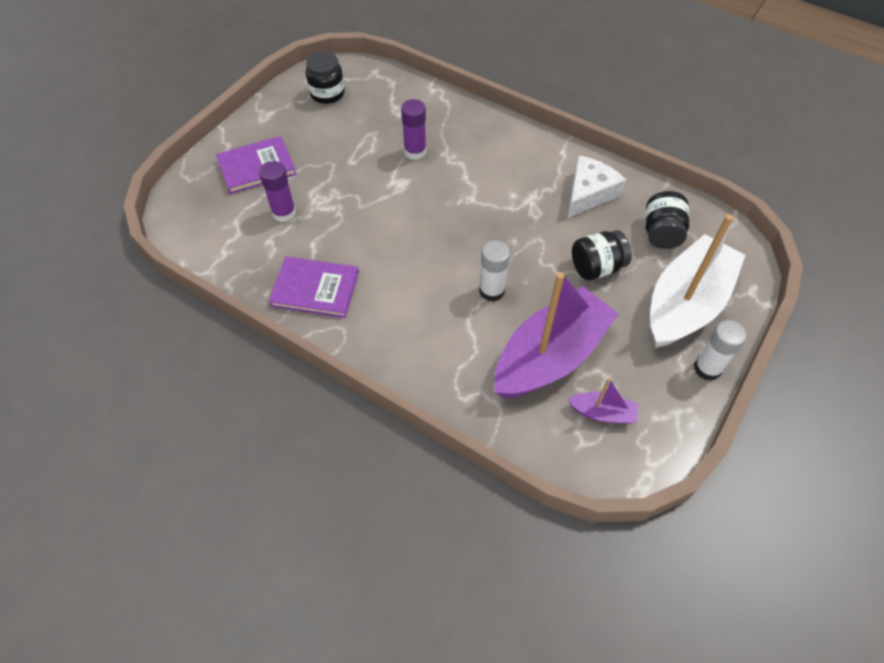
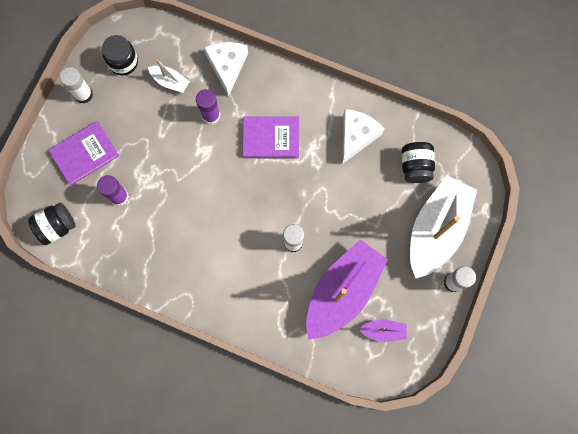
camera: 10 degrees left, 20 degrees up
purple book [269,257,359,318] -> purple book moved to [243,116,299,158]
black jar [572,230,632,280] -> black jar moved to [28,203,76,245]
none -> white glue stick [60,67,93,103]
none -> white boat [148,59,190,93]
none -> white cheese [204,42,248,97]

